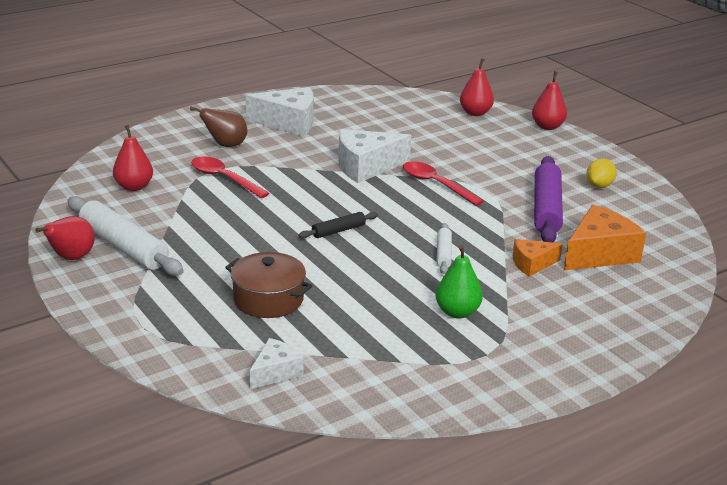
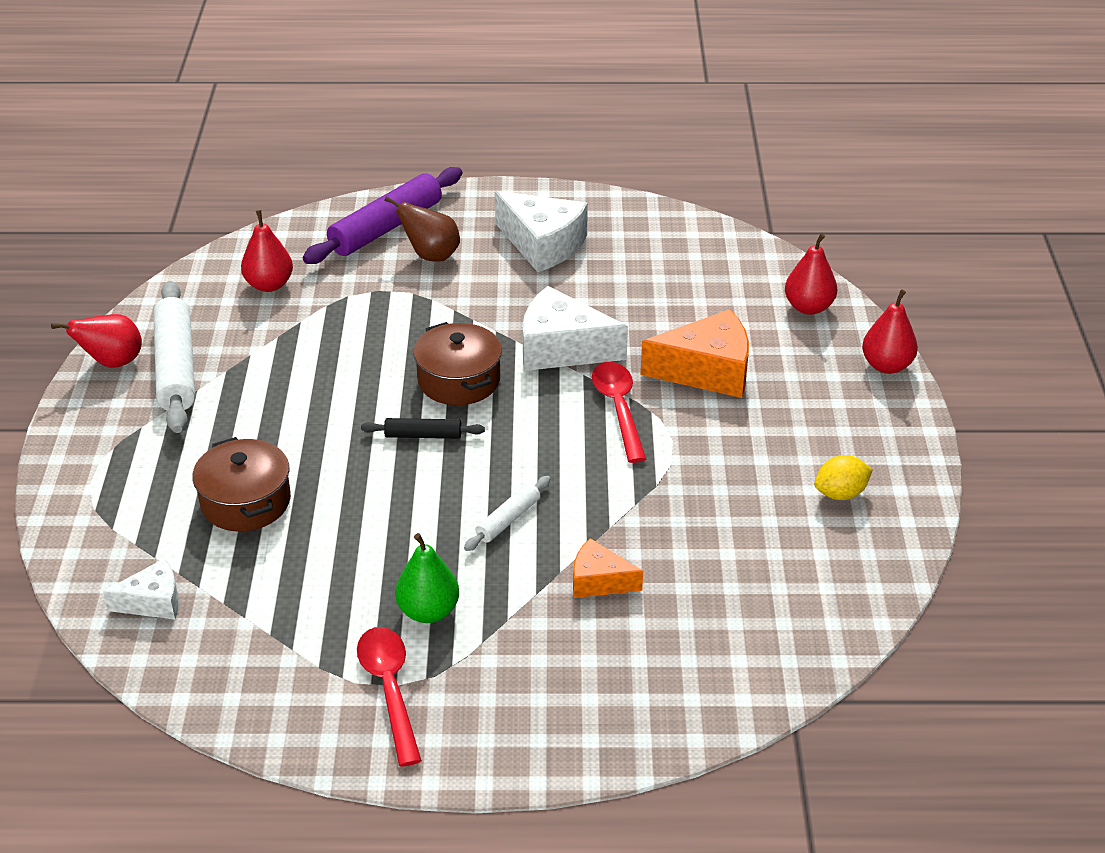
camera: 35 degrees right, 10 degrees up
red spoon [191,156,270,198] -> red spoon moved to [357,627,422,767]
purple rolling pin [534,156,563,242] -> purple rolling pin moved to [303,167,462,264]
orange cheese [564,205,646,270] -> orange cheese moved to [641,309,749,398]
none -> brown pot [413,322,502,405]

